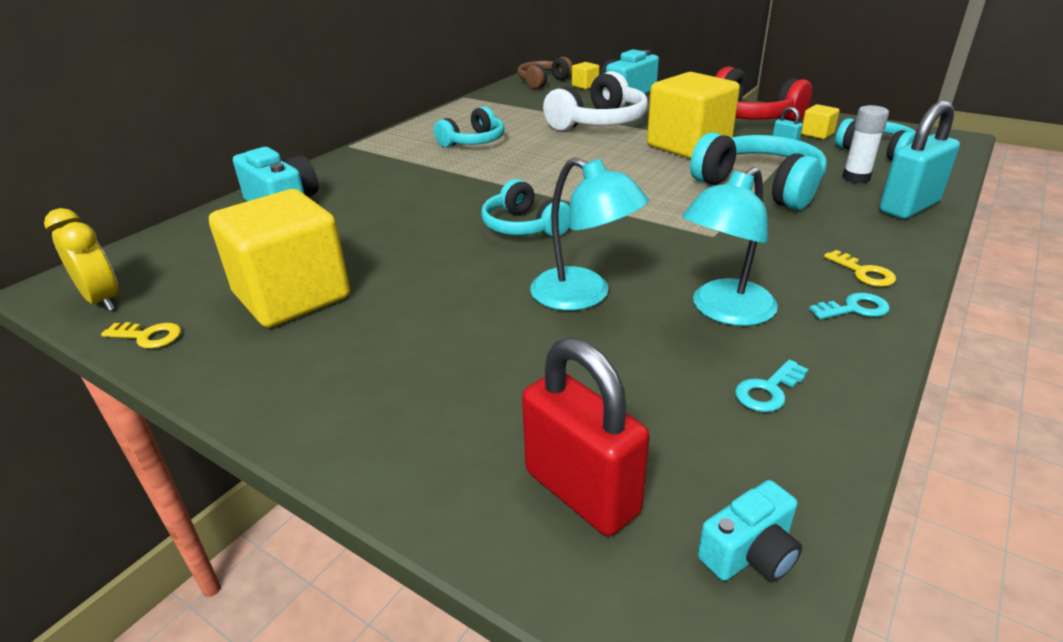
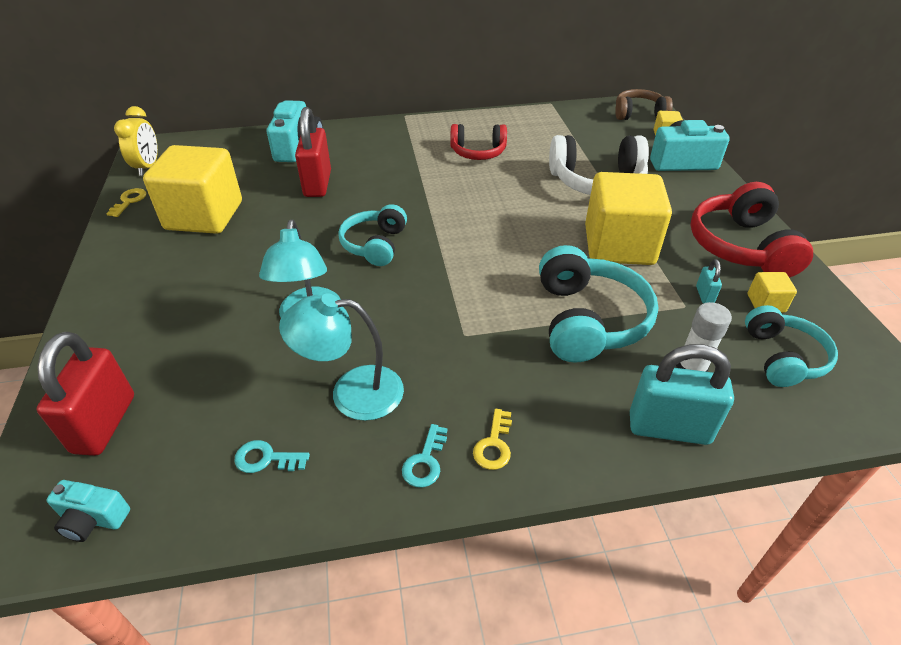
camera: 45 degrees right, 10 degrees up
yellow key [101,322,181,349] -> yellow key turned 135 degrees counterclockwise [106,188,146,217]
turquoise headphones [434,106,504,147] -> red headphones [451,124,507,160]
turquoise key [809,293,890,319] -> turquoise key turned 75 degrees clockwise [402,424,448,488]
none -> red padlock [295,107,331,197]

